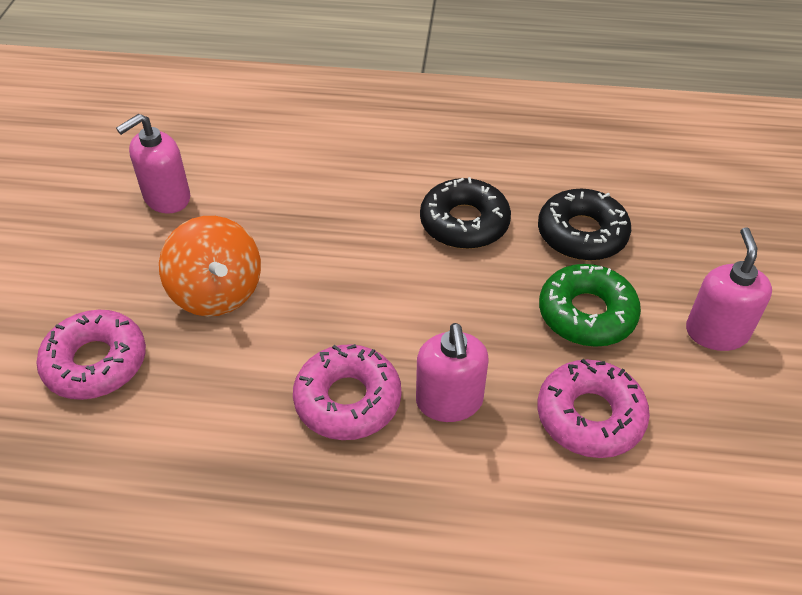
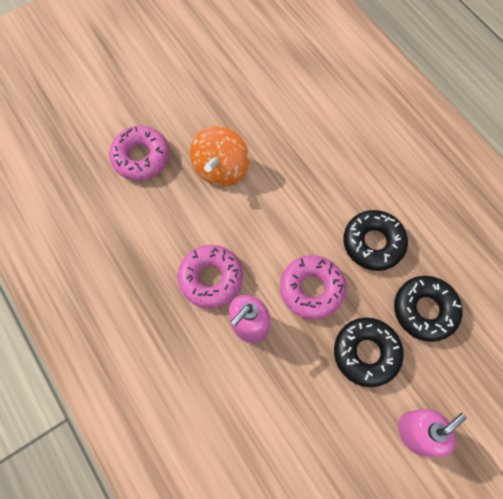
camera: 50 degrees right, 20 degrees up
pink soap dispenser [116,114,190,213] -> none
pink donut [537,359,650,458] -> pink donut moved to [280,255,346,320]
green donut [539,264,641,347] -> black donut [334,318,404,387]

